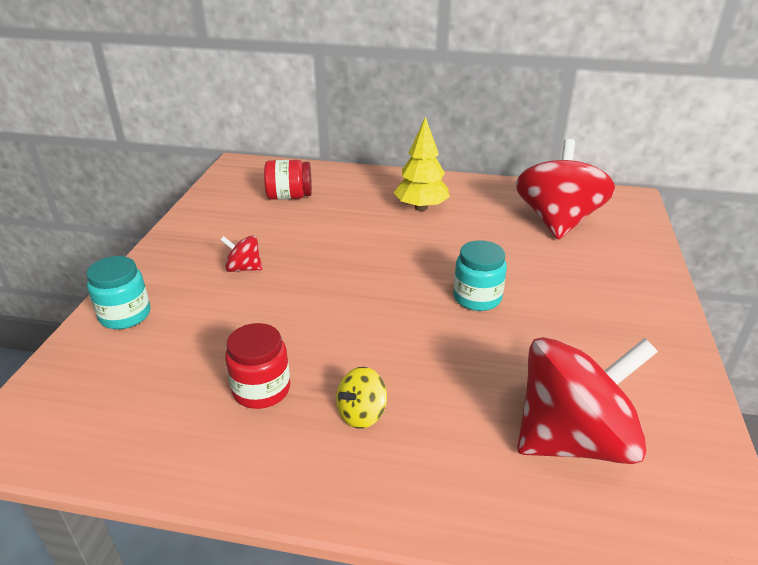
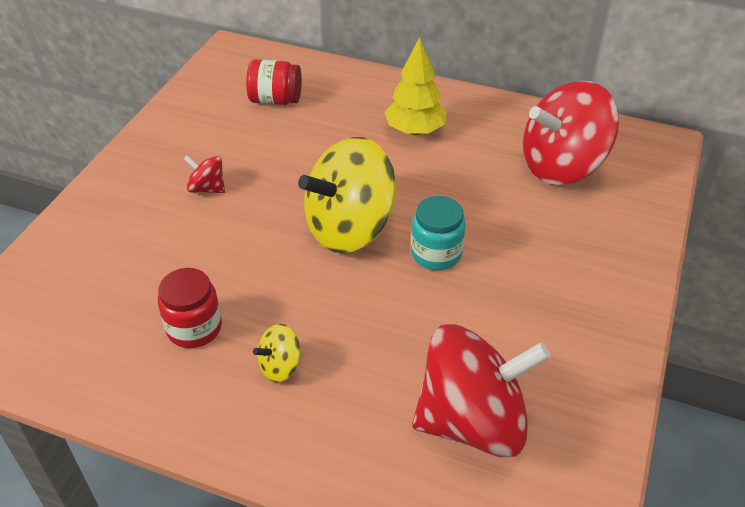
camera: 10 degrees right, 10 degrees up
turquoise jar [87,256,150,329] -> none
red spinning top [516,139,615,240] -> red spinning top turned 135 degrees counterclockwise [523,81,619,185]
none -> yellow spinning top [298,137,396,253]

